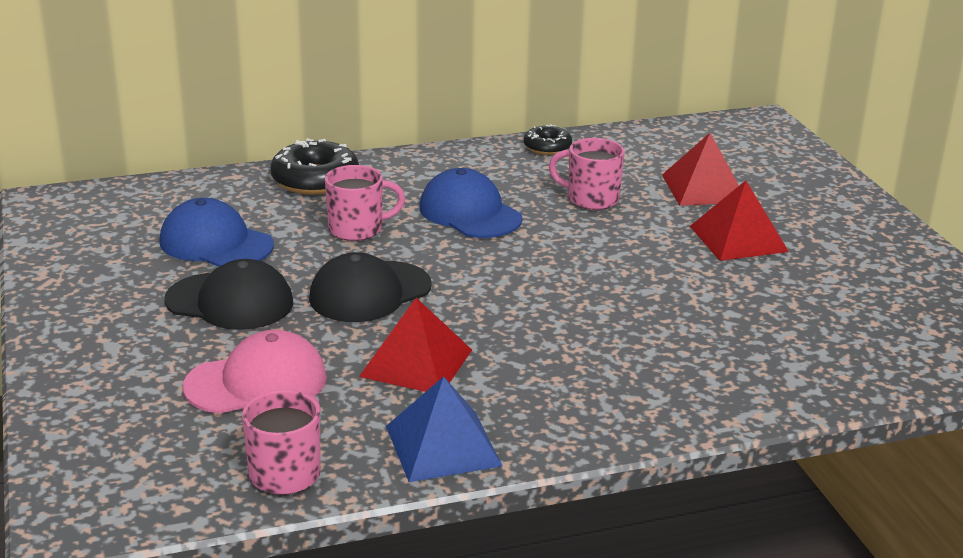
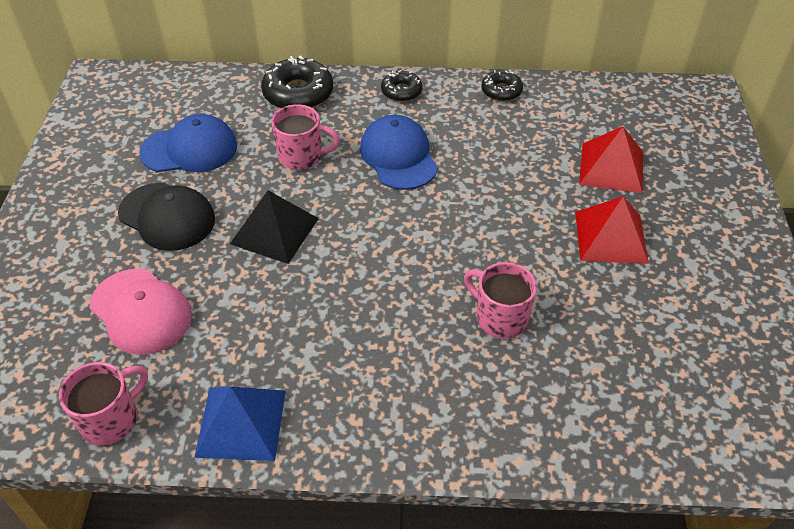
camera: 20 degrees right, 20 degrees up
blue cap [160,198,274,267] -> blue cap turned 120 degrees clockwise [139,114,237,172]
pink cap [183,330,327,414] -> pink cap turned 45 degrees clockwise [90,269,192,355]
black cap [309,252,432,322] -> black pyramid [230,190,319,264]
red pyramid [359,298,472,392] -> none
pink mug [549,138,625,210] -> pink mug moved to [464,262,537,339]
none -> black donut [381,70,422,102]

